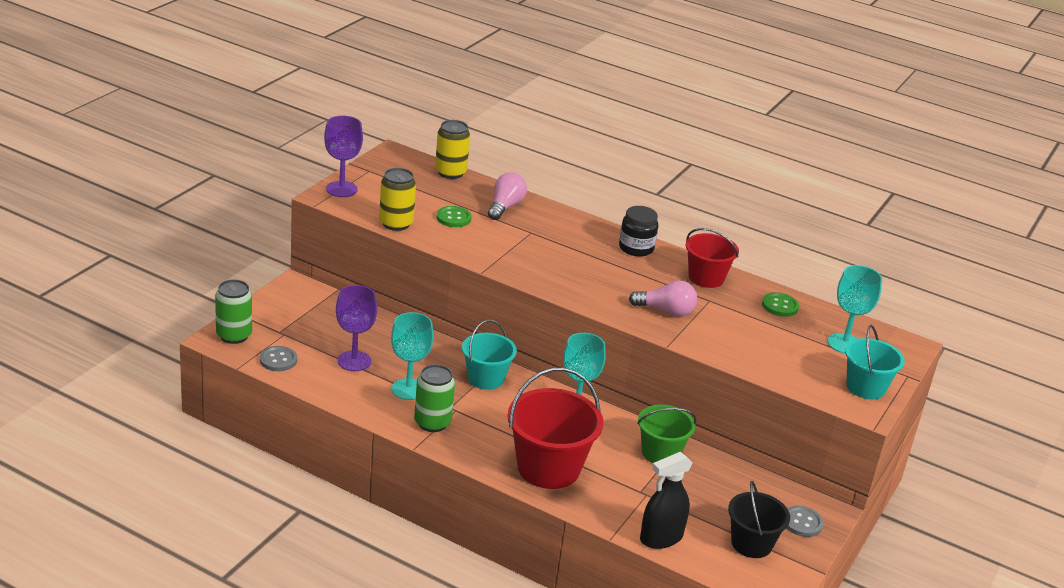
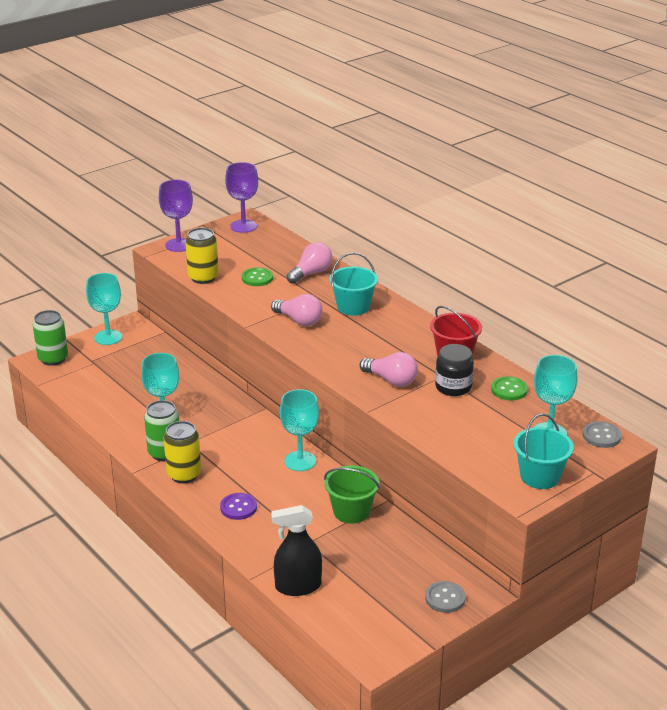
camera: 25 degrees right, 0 degrees up
grey button [260,346,297,371] -> grey button moved to [583,421,622,448]
purple goblet [336,285,377,371] -> purple goblet moved to [225,162,258,233]
yellow can [435,120,470,179] -> yellow can moved to [164,421,201,483]
turquoise bucket [462,320,517,390] -> turquoise bucket moved to [329,253,378,316]
red bucket [507,367,604,489] -> purple button [220,493,257,520]
black jar [619,206,658,257] -> black jar moved to [435,344,474,396]
black bucket [728,481,790,558] -> none
none -> turquoise goblet [86,273,123,345]
none -> pink light bulb [271,294,322,326]

